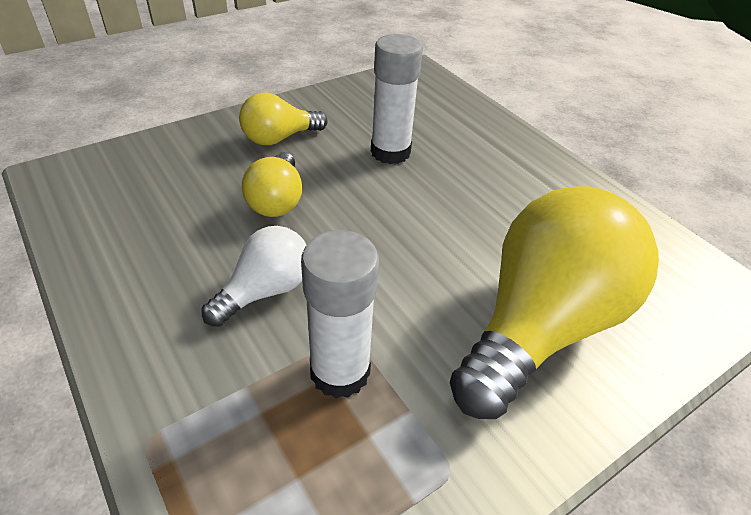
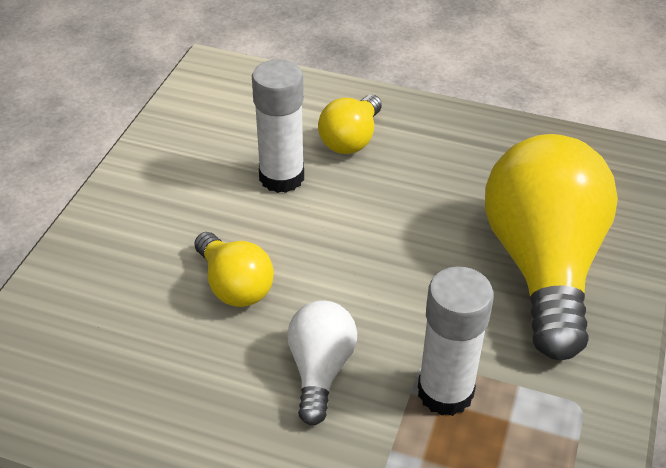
camera: 35 degrees left, 0 degrees up
yellow light bulb [239,93,328,145] -> yellow light bulb moved to [318,94,382,154]

